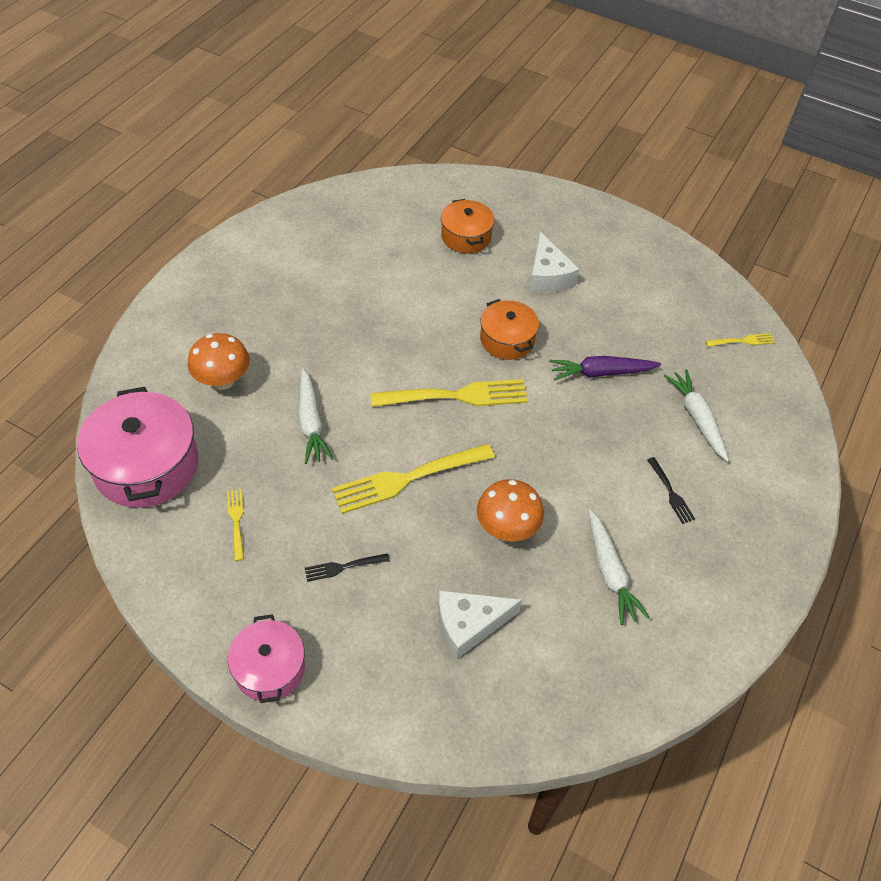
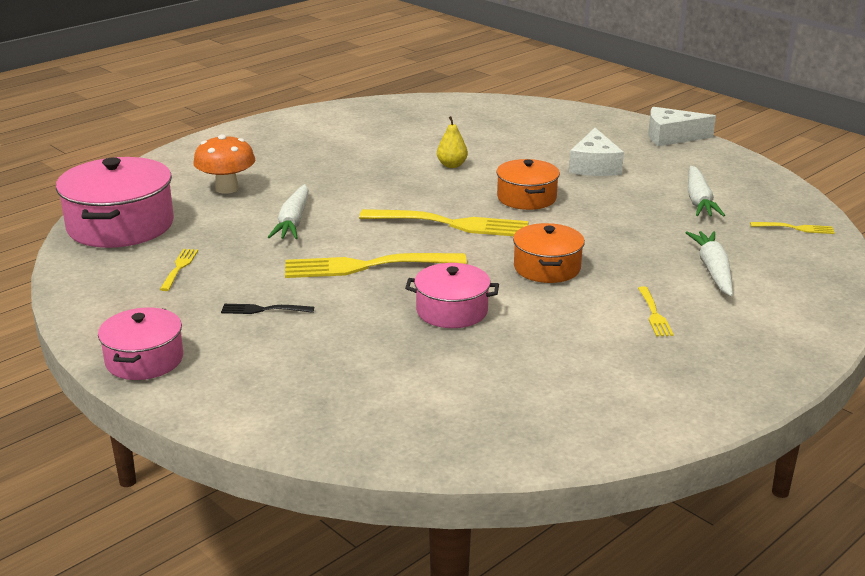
camera: 20 degrees right, 25 degrees down
white cheese [438,590,522,660] -> white cheese moved to [649,107,716,146]
orange pot [441,199,495,253] -> orange pot moved to [513,223,585,283]
orange mushroom [477,479,544,541] -> pink pot [405,263,499,328]
purple carrot [549,356,661,381] -> none
white carrot [588,509,650,625] -> white carrot moved to [688,166,725,217]
black fork [647,457,695,524] -> yellow fork [638,286,674,337]
none -> yellow pear [437,116,468,168]

